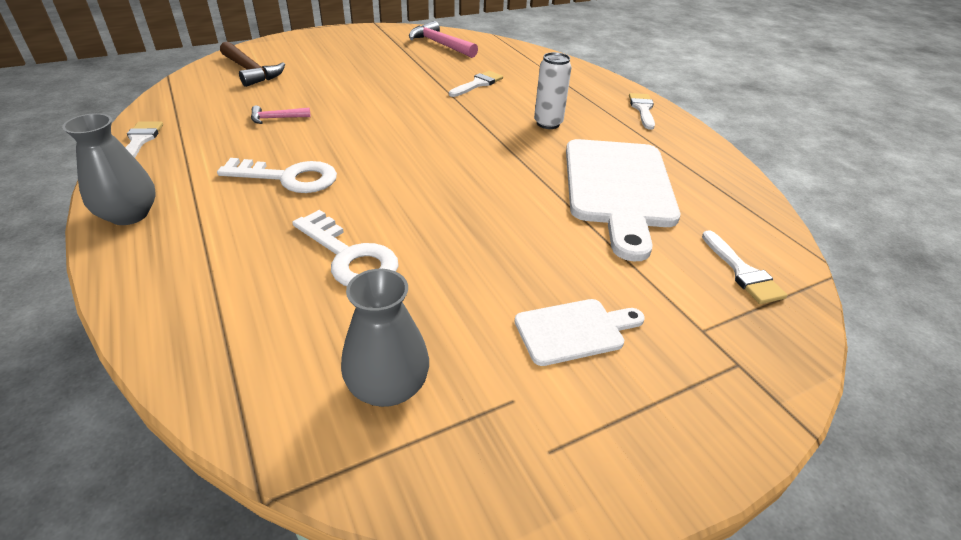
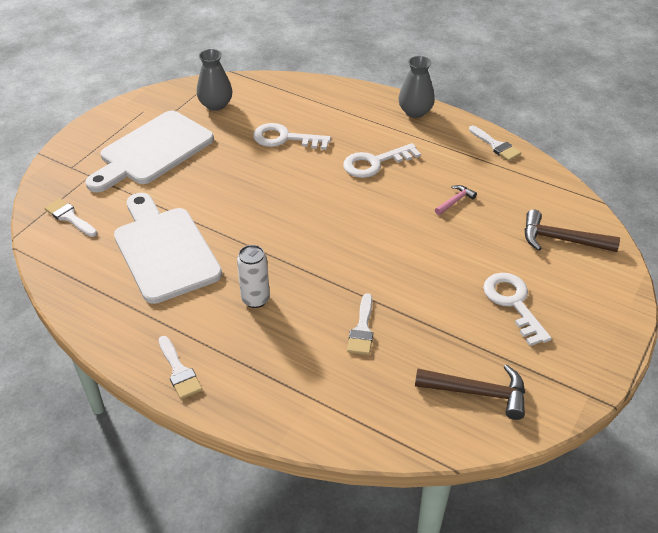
camera: 150 degrees right, 5 degrees up
pink hammer [409,21,478,58] -> brown hammer [415,364,525,420]
white cutting board [514,299,645,366] -> white cutting board [85,111,214,193], size x2.04
none -> white key [483,273,552,346]

